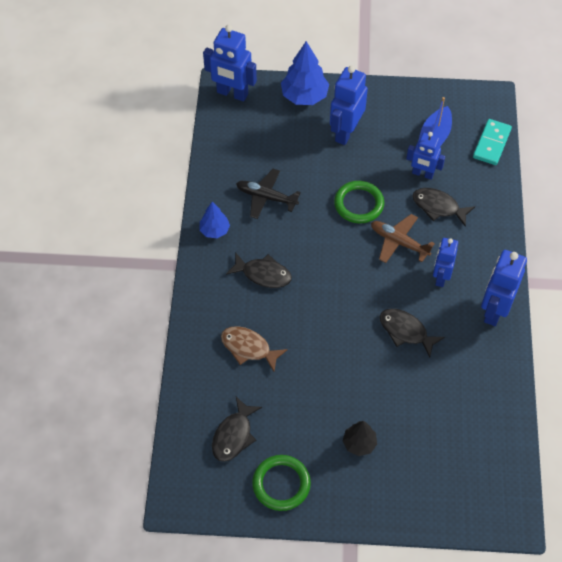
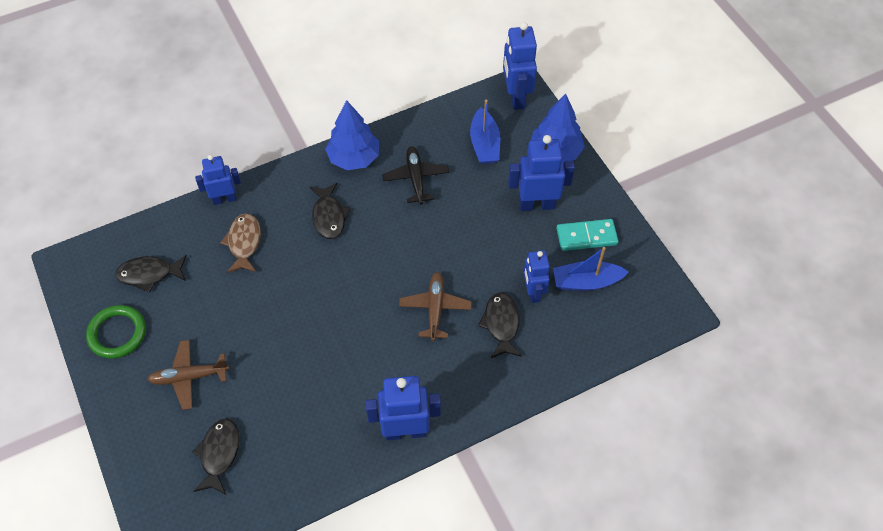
camera: 60 degrees right, 0 degrees up
blue tree [200,202,230,238] -> blue tree [325,100,379,170], size x1.70
green ring [334,181,384,223] -> none
black tree [343,421,377,456] -> brown plane [147,340,229,410]
black fish [380,309,445,358] -> black fish moved to [192,418,239,495]
blue robot [433,238,458,287] -> blue robot moved to [195,155,241,205]
turquoise domino [473,119,512,165] -> turquoise domino moved to [556,219,619,251]
none -> blue boat [470,100,500,164]

